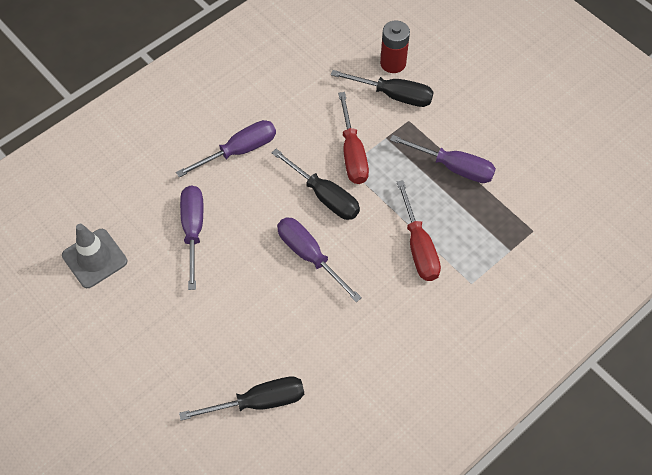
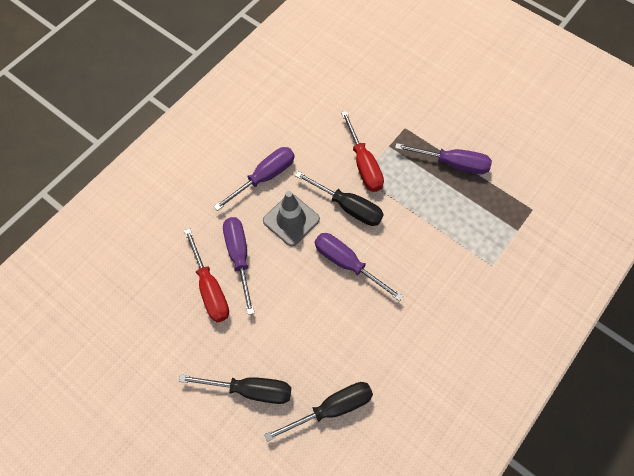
camera: 10 degrees left, 5 degrees up
grey traffic cone [62,224,127,288] -> grey traffic cone moved to [263,191,320,246]
black screwdriver [331,70,433,107] -> black screwdriver moved to [179,374,291,404]
red battery [380,20,410,73] -> none
red screwdriver [397,180,441,281] -> red screwdriver moved to [184,228,229,322]

